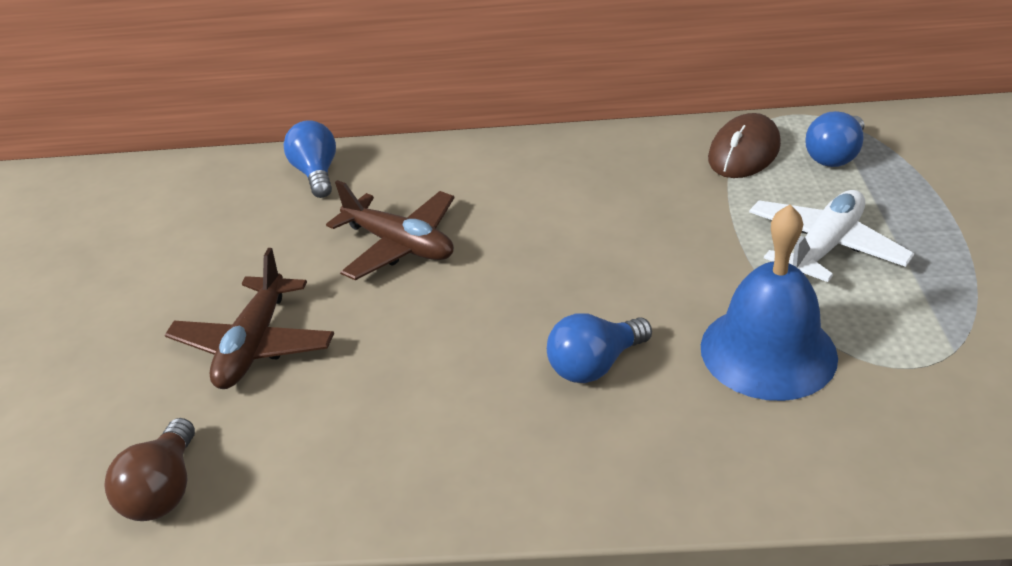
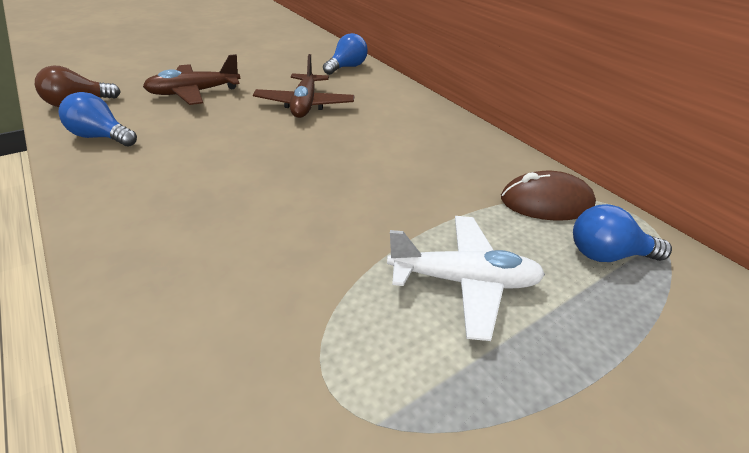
camera: 50 degrees right, 0 degrees up
blue light bulb [547,313,652,383] -> blue light bulb moved to [59,92,137,147]
blue bell [701,205,838,401] -> none

